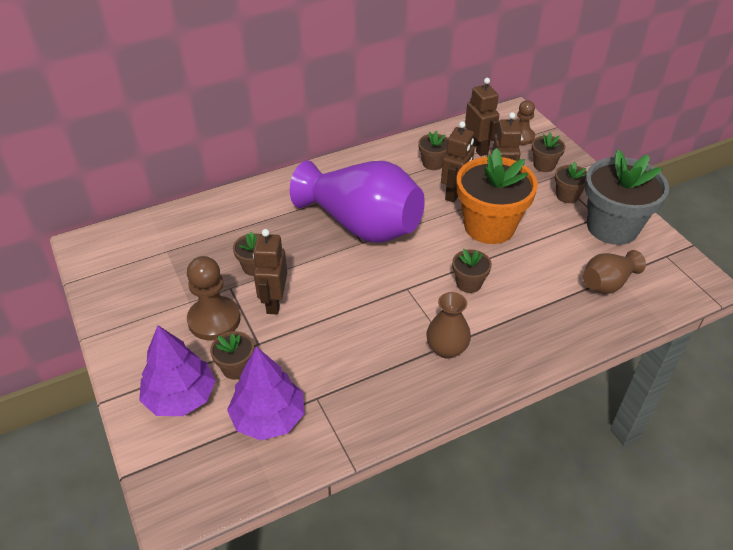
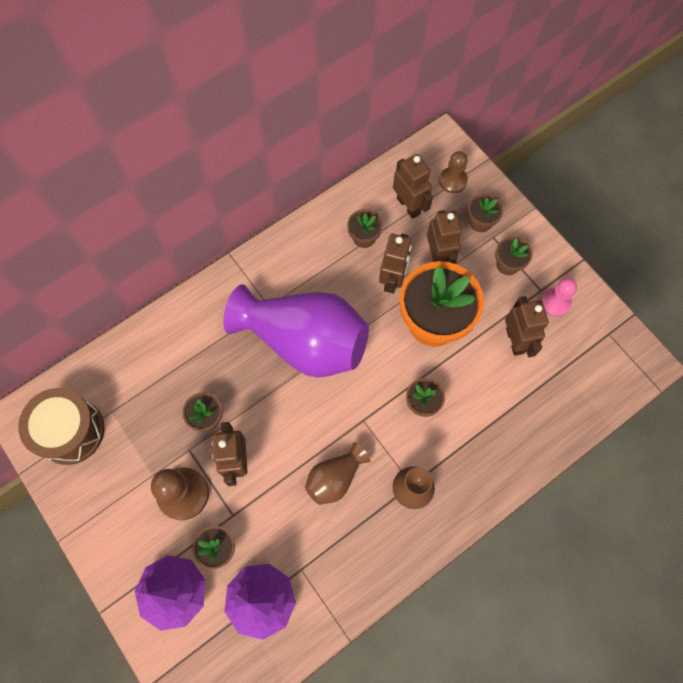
camera: 10 degrees left, 25 degrees up
brown vase [583,250,646,294] -> brown vase moved to [305,442,371,505]
grey flower pot [585,150,669,245] -> pink pawn [541,278,577,317]
none -> brown drum [18,388,105,465]
none -> brown robot [505,296,549,357]

